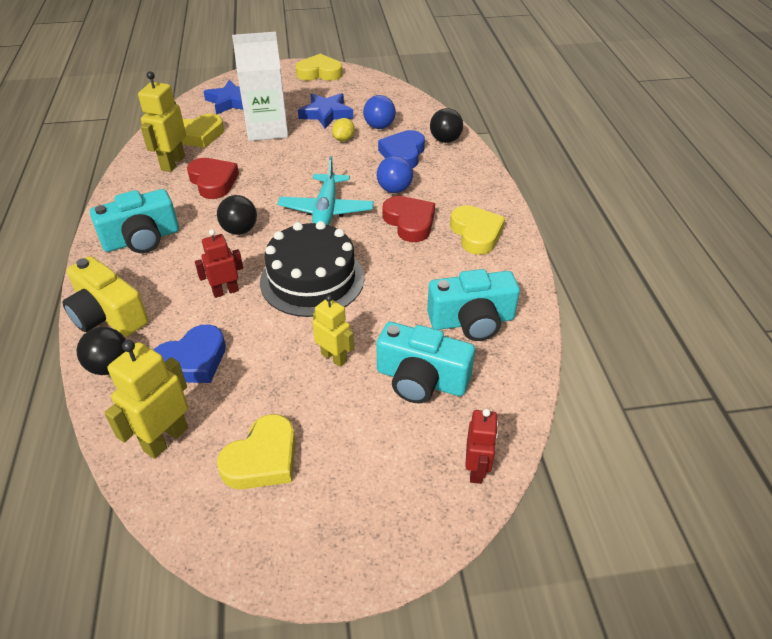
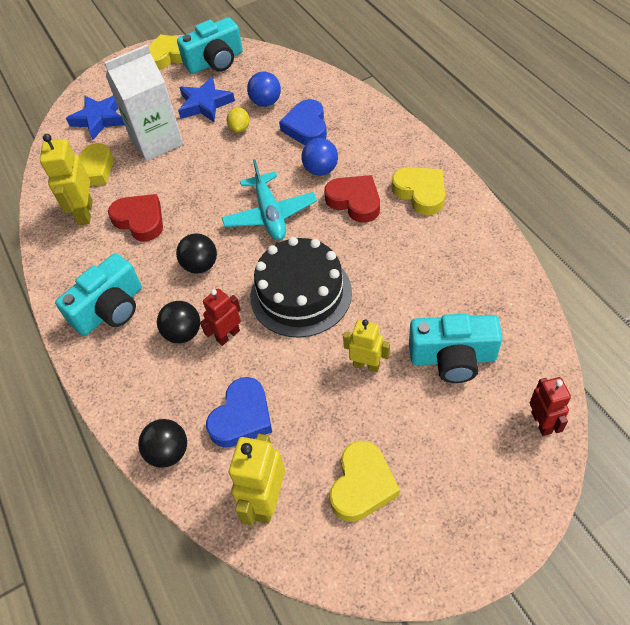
camera: 15 degrees left, 10 degrees up
yellow camera [62,256,149,337] -> none
turquoise camera [427,269,520,341] -> turquoise camera moved to [177,17,243,74]
black ball [430,108,463,143] -> black ball moved to [157,301,200,343]

